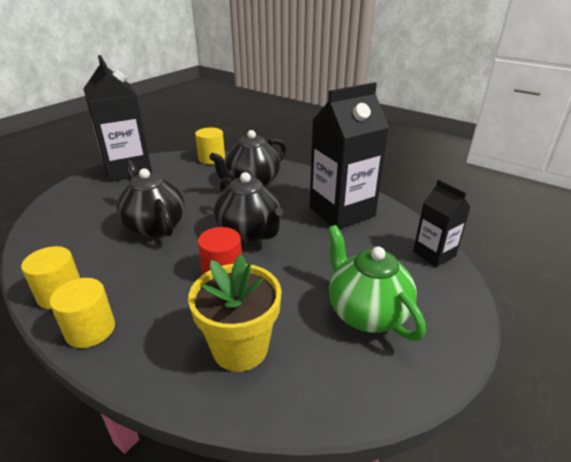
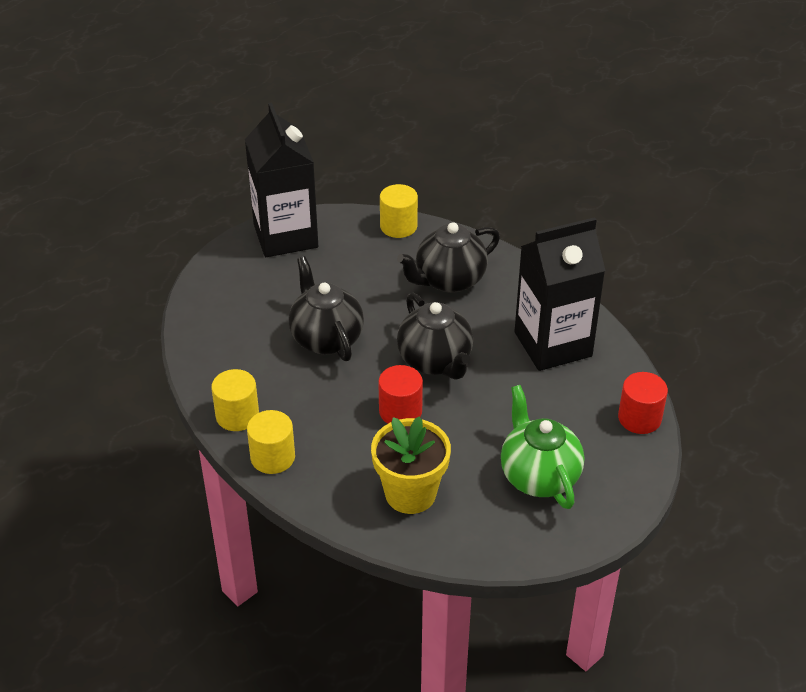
camera: 10 degrees right, 10 degrees up
black carton [413,179,471,267] -> red cylinder [618,372,668,434]

